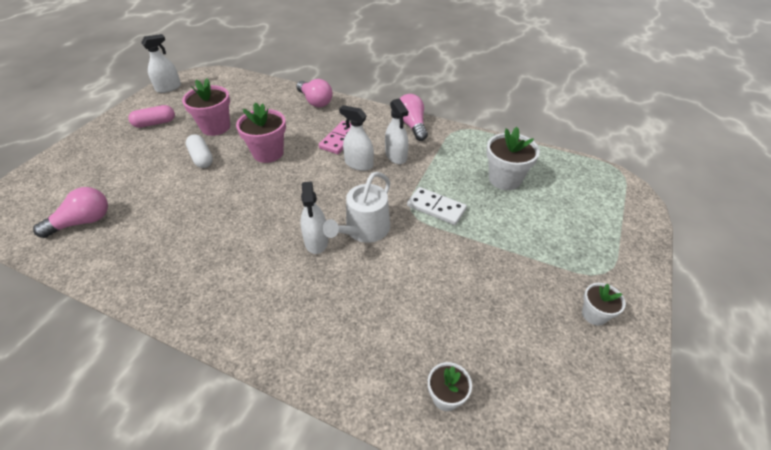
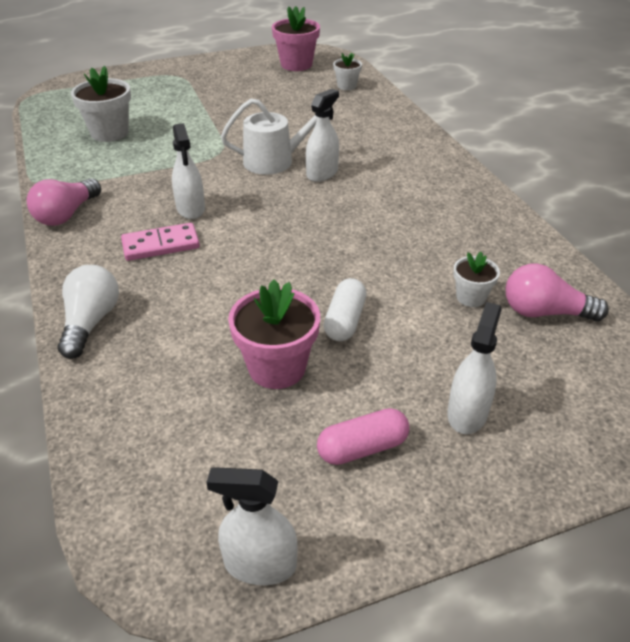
camera: 135 degrees left, 5 degrees down
pink capsule [128,105,175,128] -> pink capsule turned 45 degrees counterclockwise [317,408,409,465]
pink flower pot [236,102,286,163] -> pink flower pot moved to [272,6,320,71]
pink light bulb [296,79,333,107] -> white light bulb [57,265,119,359]
white spray bottle [385,98,408,164] -> white spray bottle moved to [447,302,501,434]
white domino [407,187,467,225] -> none
white flower pot [582,283,626,325] -> white flower pot moved to [453,252,500,307]

